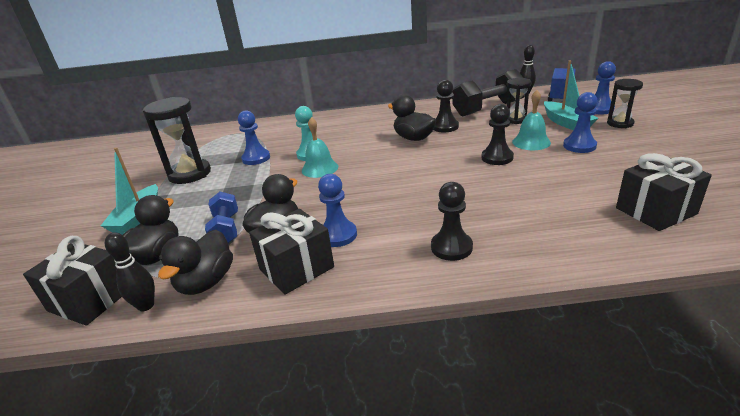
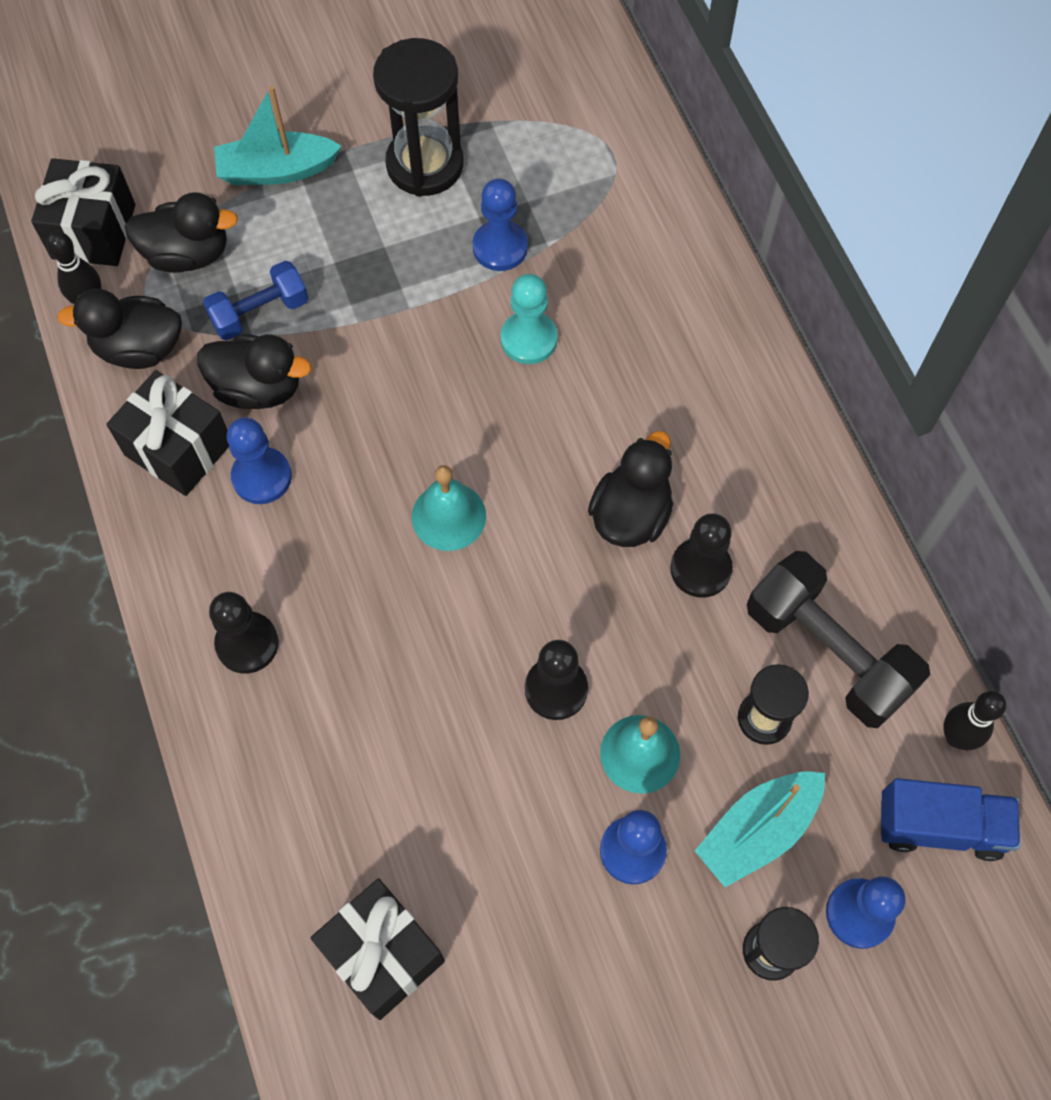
camera: 70 degrees right, 35 degrees up
turquoise bell [302,117,338,178] -> turquoise bell moved to [412,465,486,551]

